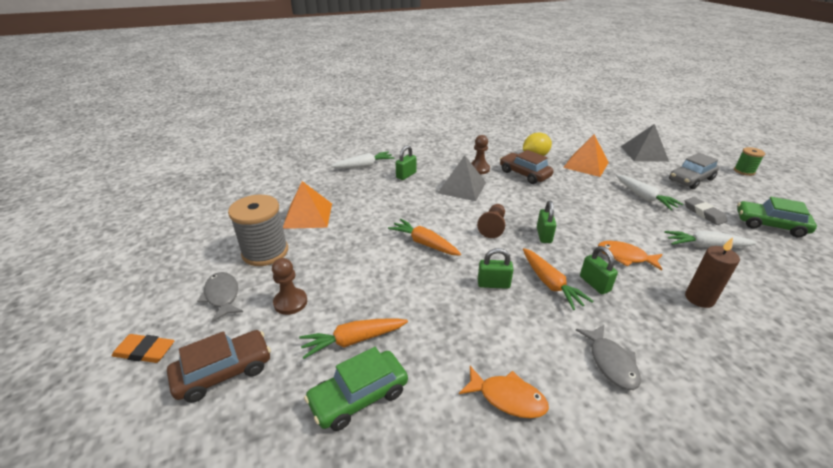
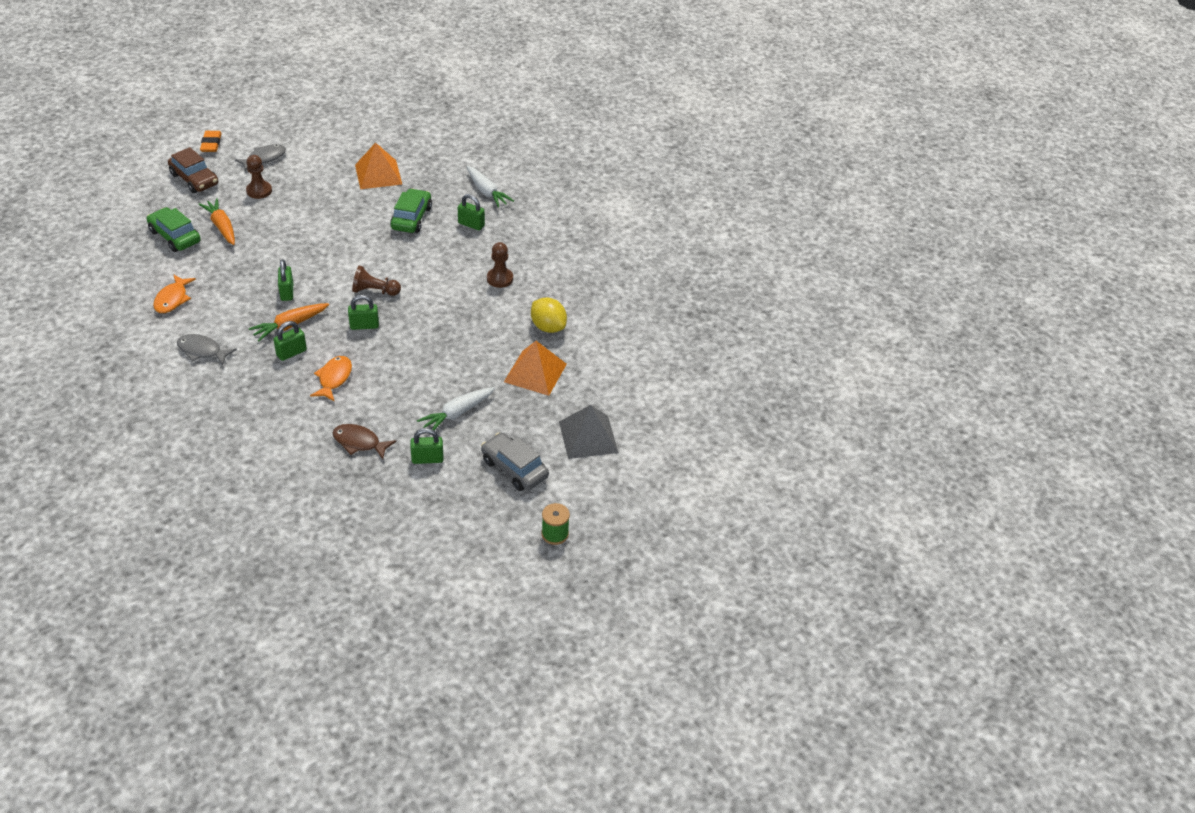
camera: 75 degrees right, 10 degrees up
grey spool [228,195,288,266] -> none
orange carrot [388,219,461,256] -> none
grey pyramid [438,155,486,201] -> none
brown car [500,150,554,184] -> none
grey fish [576,325,641,390] -> grey fish turned 45 degrees clockwise [177,334,237,365]
white carrot [664,231,757,247] -> brown fish [333,424,396,459]
grey eraser [685,197,727,225] -> green padlock [410,428,444,464]
brown candle [685,237,740,308] -> none
green car [737,197,817,237] -> green car moved to [390,188,432,233]

